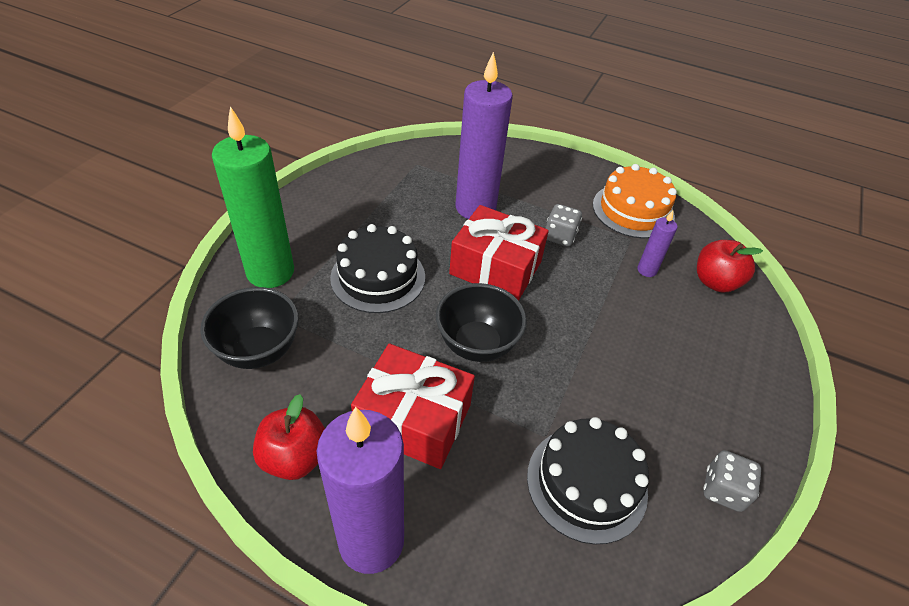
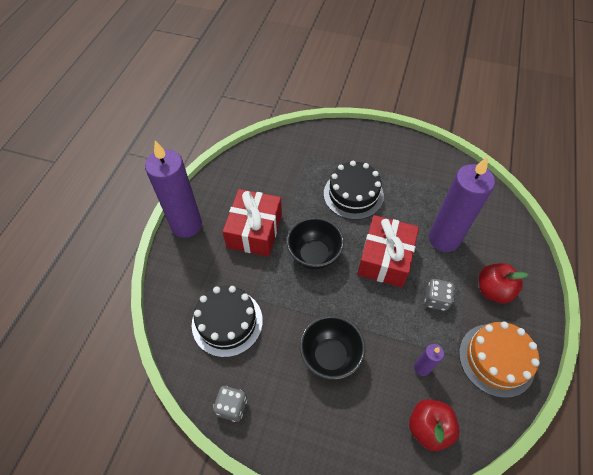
camera: 85 degrees right, 10 degrees up
black bowl [200,287,299,369] -> black bowl moved to [300,315,365,380]
green candle [212,106,294,288] -> none
red apple [253,394,325,480] -> red apple moved to [479,263,528,303]

